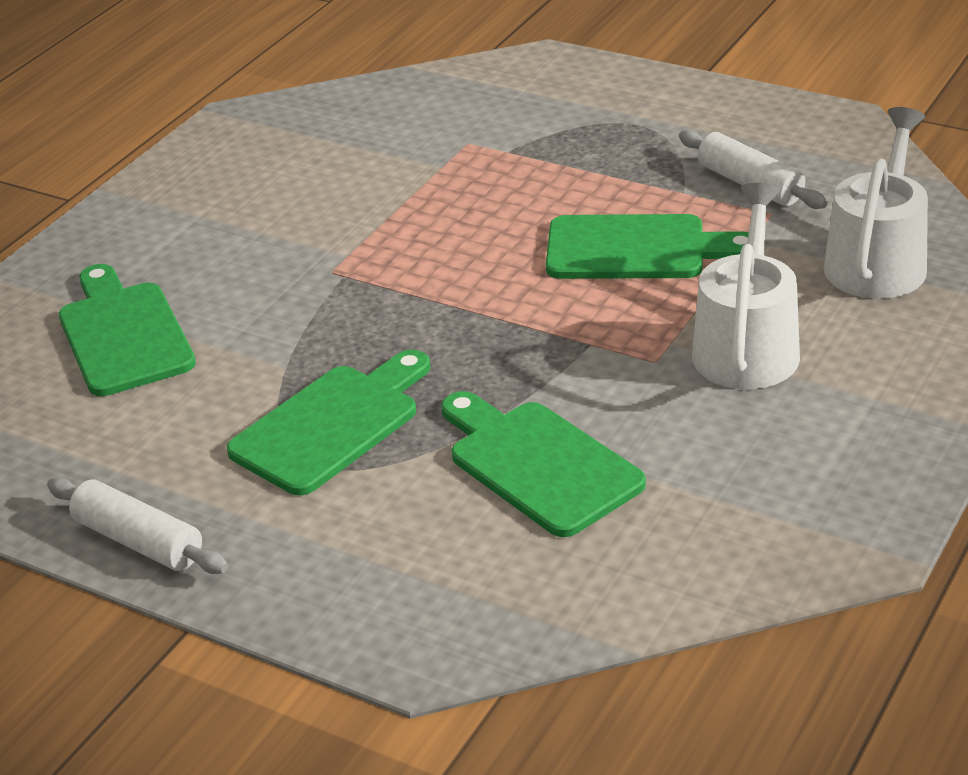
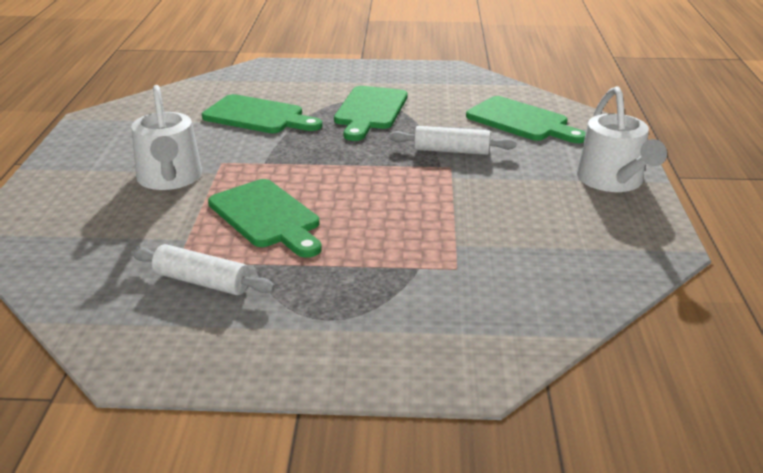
camera: 150 degrees right, 5 degrees down
white rolling pin [47,477,229,574] -> white rolling pin moved to [389,126,517,155]
green cutting board [546,214,749,279] -> green cutting board turned 105 degrees counterclockwise [208,179,322,258]
white watering can [824,107,928,299] -> white watering can moved to [577,86,667,192]

